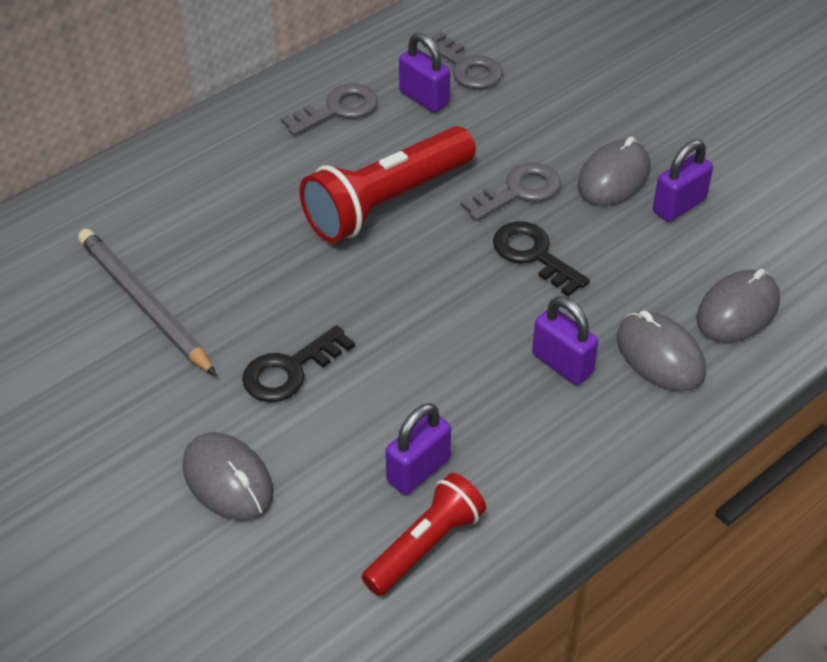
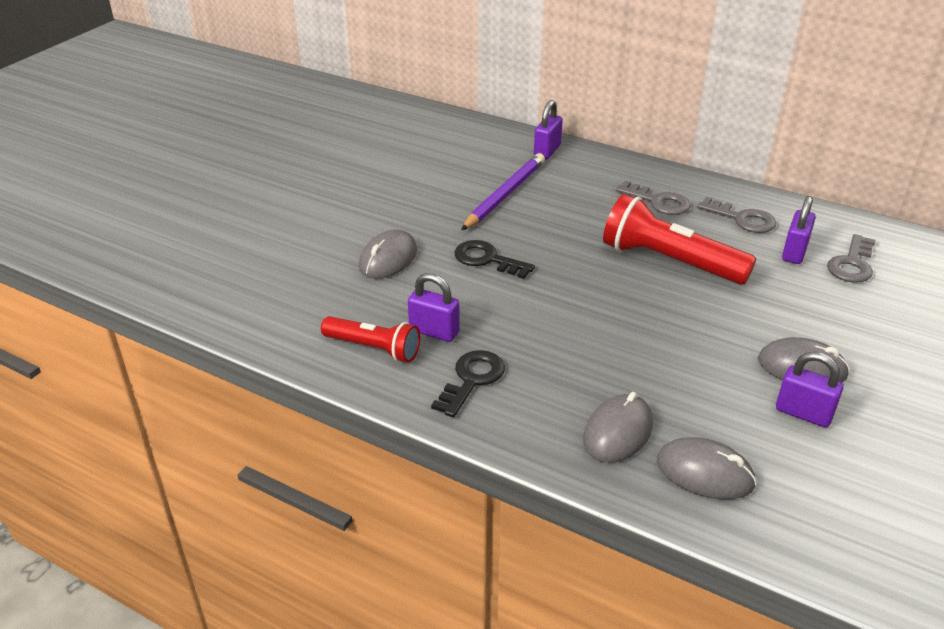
camera: 70 degrees right, 10 degrees down
grey pencil [78,229,217,376] -> purple pencil [461,153,545,230]
grey key [461,163,561,221] -> grey key moved to [616,180,691,215]
black key [493,221,590,297] -> black key moved to [431,350,505,417]
purple padlock [532,296,598,385] -> purple padlock moved to [534,100,563,159]

